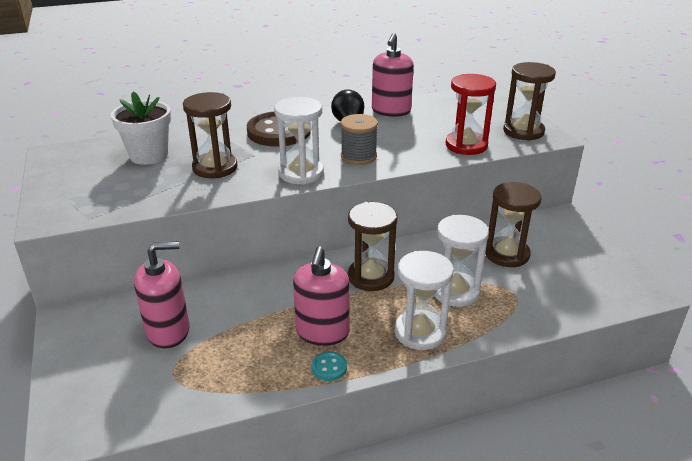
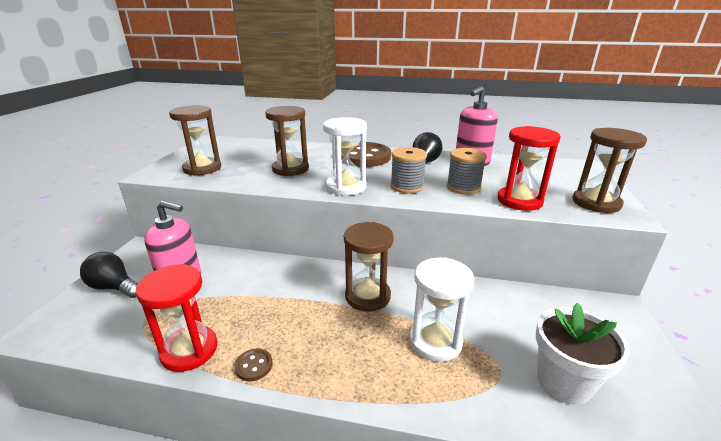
camera: 30 degrees right, 5 degrees down
white flower pot [111,91,171,165] -> white flower pot moved to [536,303,630,405]
pink soap dispenser [293,246,350,346] -> none
turquoise button [312,352,347,381] -> brown button [234,348,273,382]
white hourglass [394,251,454,350] -> none
brown hourglass [485,182,541,267] -> brown hourglass moved to [169,105,221,176]
none -> black light bulb [80,252,138,298]
none -> red hourglass [136,264,218,372]
none -> grey spool [447,148,487,195]

